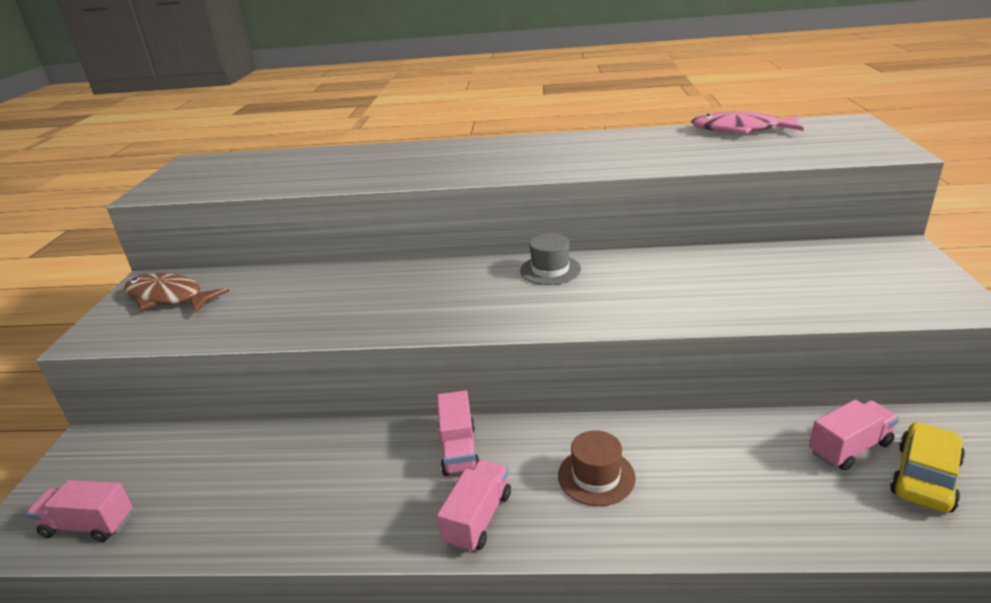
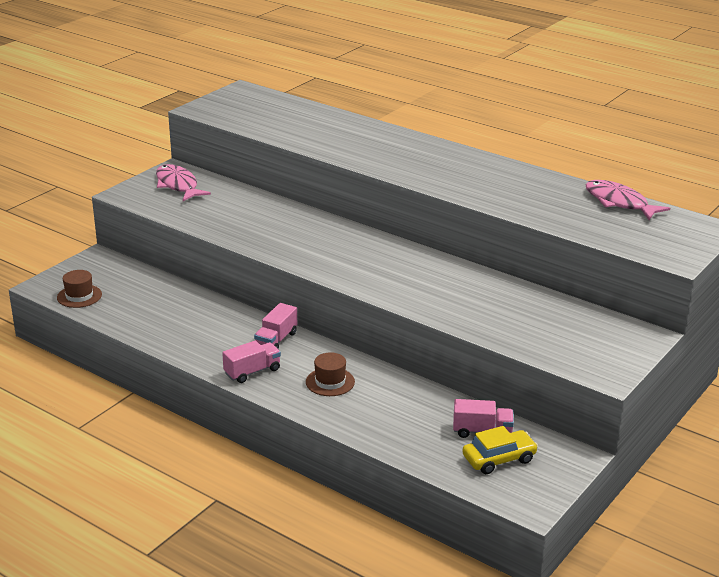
camera: 30 degrees right, 0 degrees up
pink truck [26,480,133,542] -> brown hat [57,270,102,308]
brown fish [124,273,229,313] -> pink fish [156,164,211,201]
grey hat [520,234,581,285] -> none

